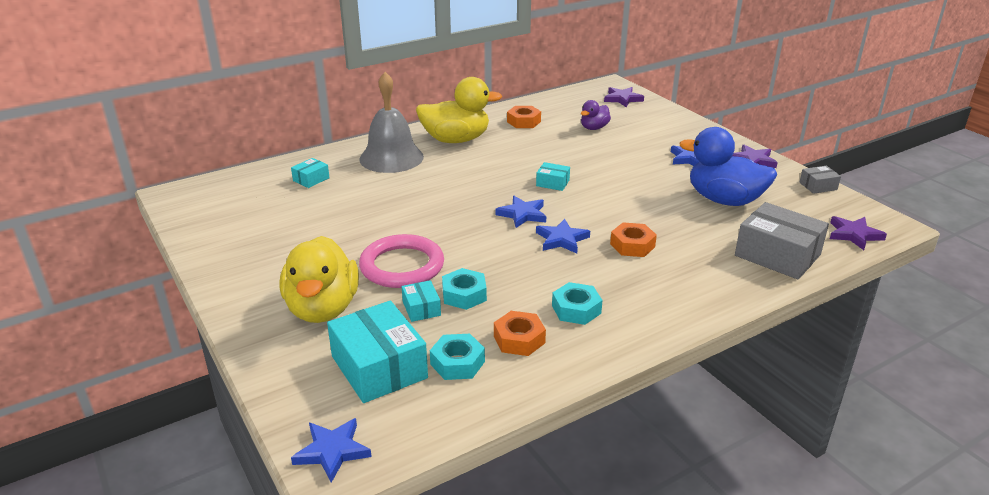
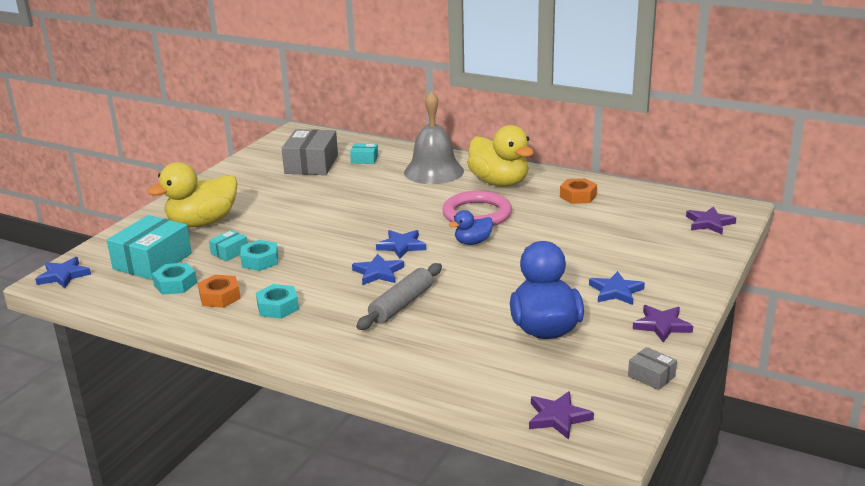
camera: 60 degrees right, 5 degrees down
pink ring [359,234,444,288] -> pink ring moved to [442,191,512,226]
turquoise box [536,162,570,191] -> blue duck [449,210,493,245]
purple duck [581,100,611,130] -> none
orange nut [610,222,657,257] -> grey rolling pin [356,263,442,330]
grey box [735,202,829,280] -> grey box moved to [282,129,338,175]

